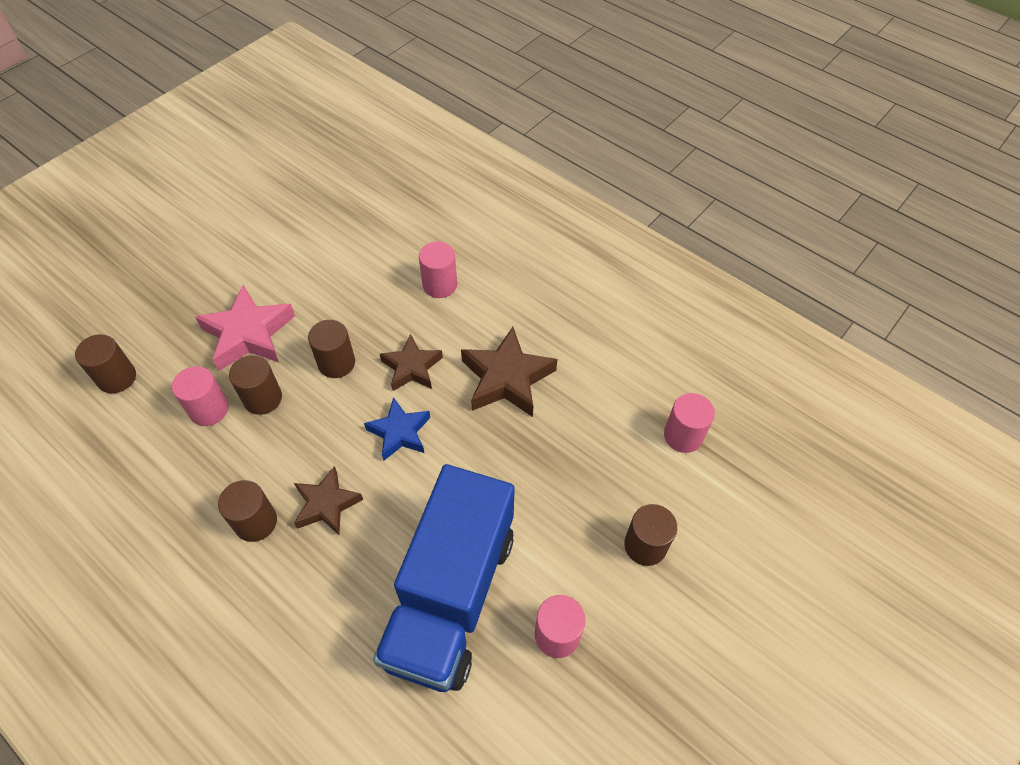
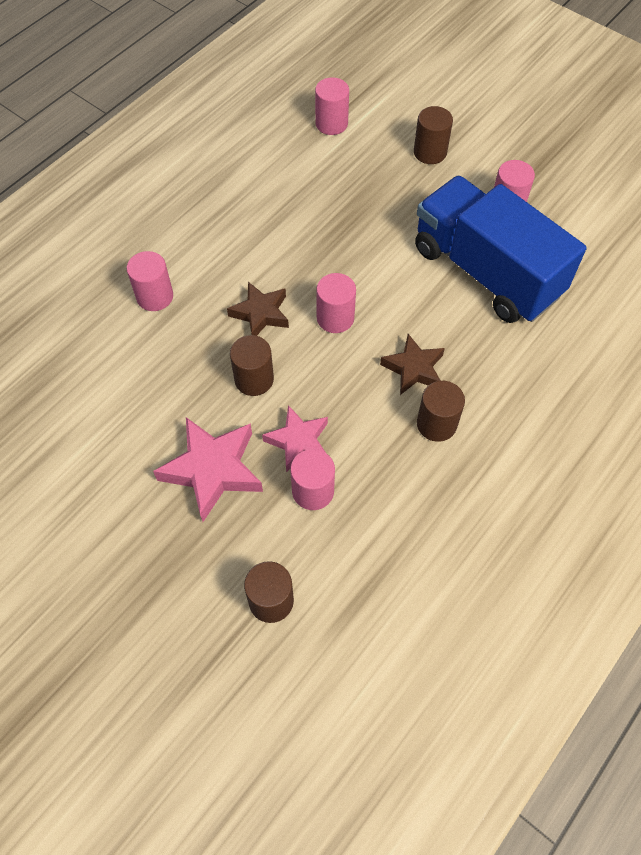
camera: 90 degrees left, 5 degrees up
brown cylinder [229,355,282,415] -> pink star [262,405,328,472]
blue star [364,397,430,461] -> pink cylinder [316,273,356,333]
blue truck [373,464,515,692] -> blue truck turned 150 degrees counterclockwise [415,176,587,323]
brown star [461,327,557,417] -> none

